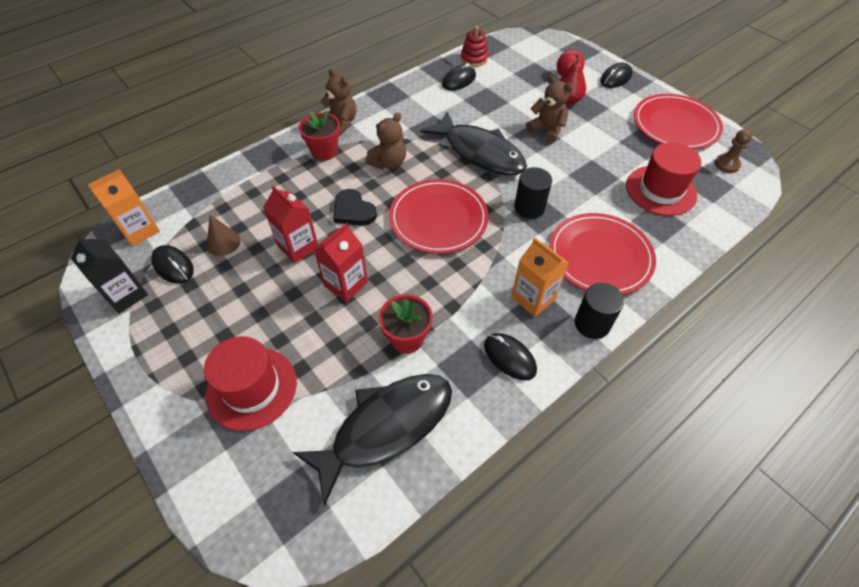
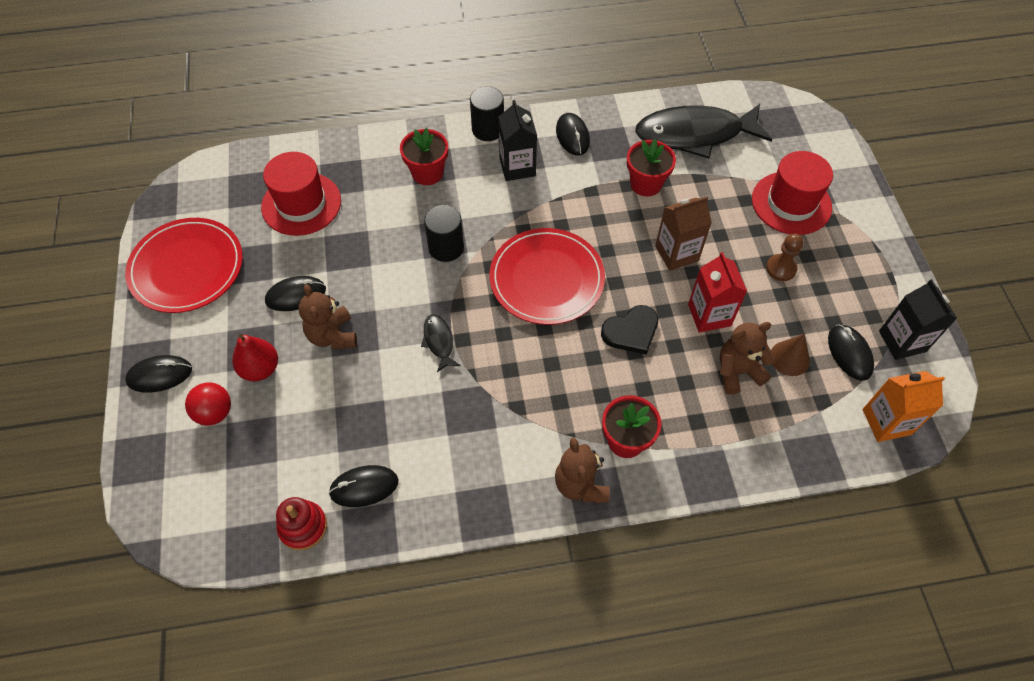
camera: 150 degrees left, 5 degrees up
red carton [314,223,368,302] -> brown carton [655,197,712,271]
black heart [333,189,377,226] -> black heart turned 75 degrees clockwise [601,305,658,355]
brown teddy bear [365,113,406,169] -> brown teddy bear moved to [720,322,775,395]
black fish [420,111,527,176] -> black fish [421,314,460,372], size x0.42
orange carton [511,238,569,317] -> black carton [498,100,537,181]
red plate [549,213,656,295] -> red flower pot [400,128,448,185]
brown pawn [715,129,753,173] -> brown pawn moved to [766,234,803,281]
none -> black mouse [265,276,326,311]

